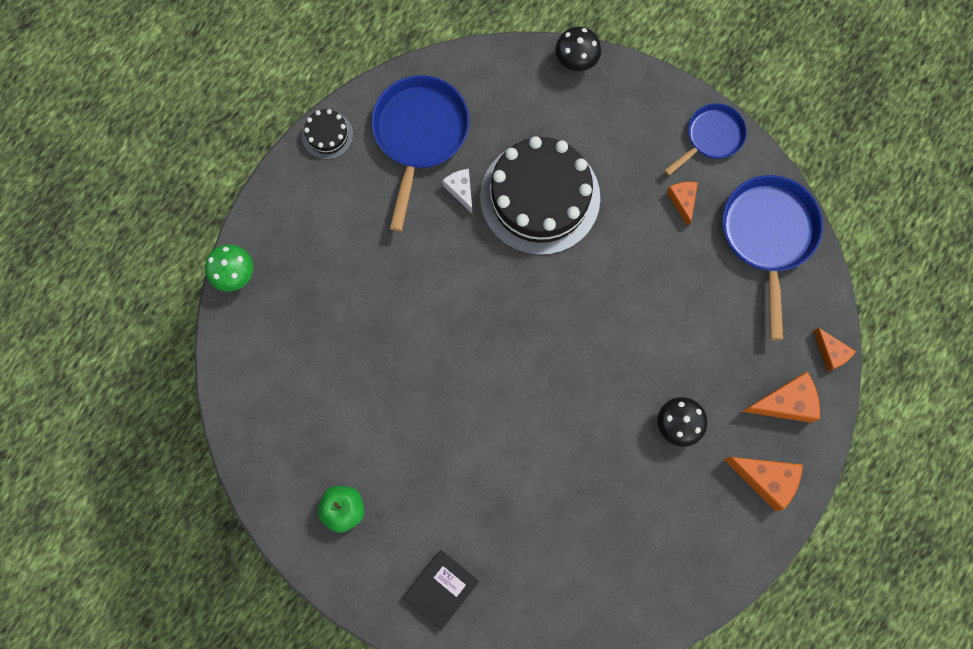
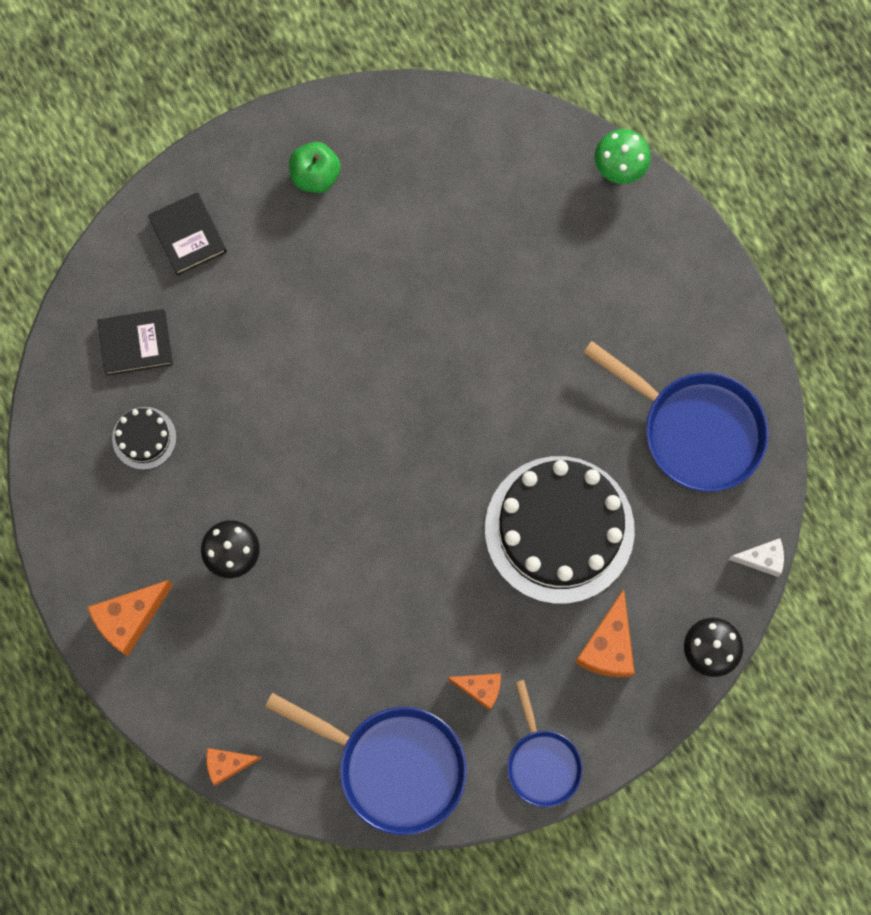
camera: 115 degrees right, 0 degrees up
black cake [302,109,353,159] -> black cake moved to [112,407,176,470]
white cheese [442,169,472,213] -> white cheese moved to [729,538,784,577]
orange cheese [741,371,820,423] -> orange cheese moved to [575,589,634,677]
none -> black book [97,309,173,376]

